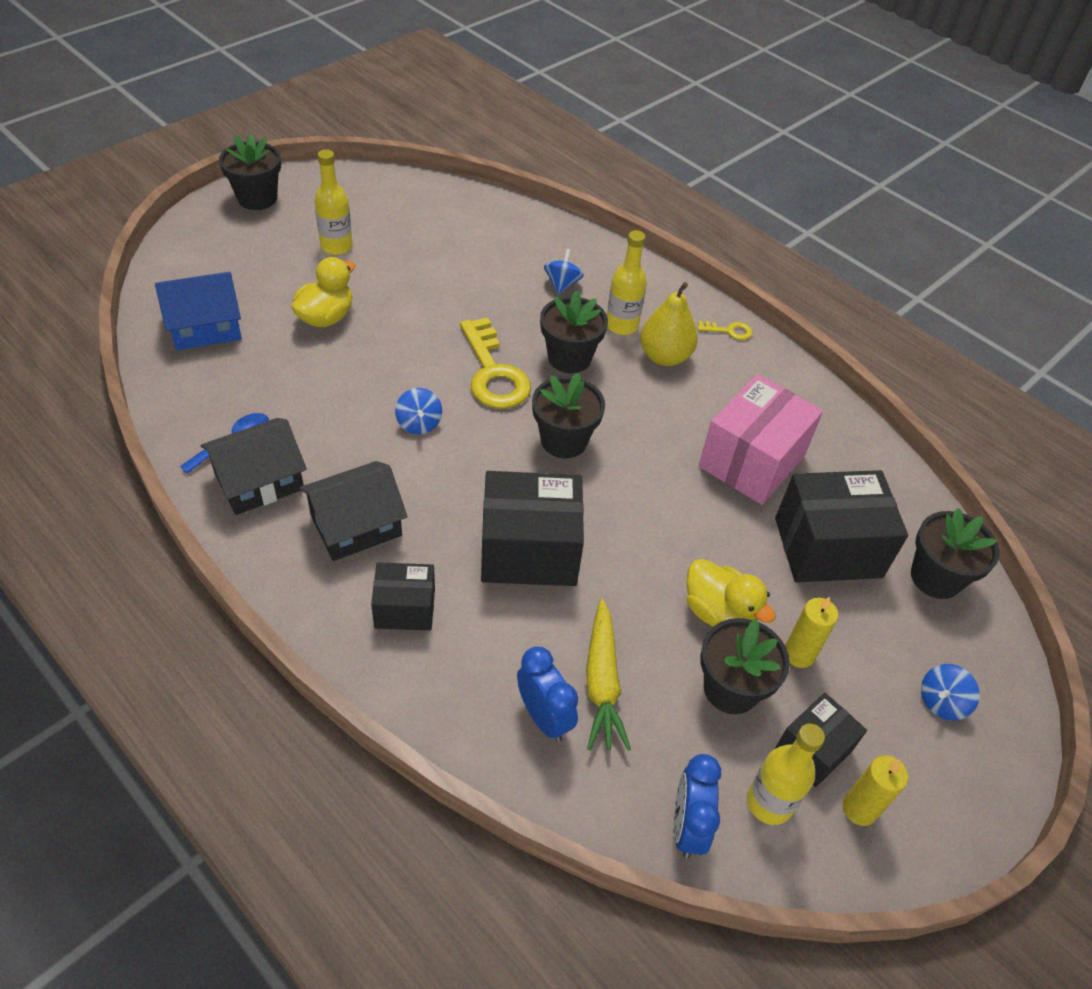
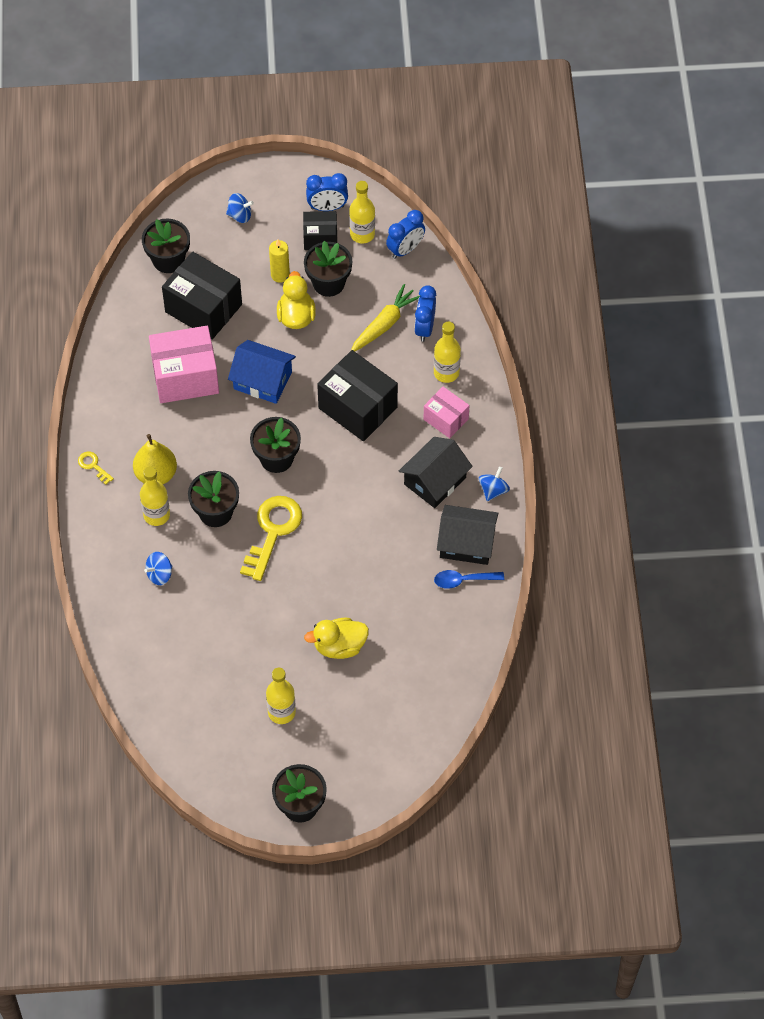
camera: 135 degrees left, 10 degrees up
blue house [155,272,242,350] -> blue house moved to [228,340,296,404]
black house [299,461,408,561] -> black house turned 60 degrees counterclockwise [399,437,473,508]
black box [371,563,435,630] -> pink box [424,387,469,438]
blue spinning top [395,388,442,434] -> blue spinning top moved to [479,467,510,501]
yellow candle [843,755,908,826] -> blue clock [306,173,348,211]
none -> yellow bottle [434,322,461,383]

